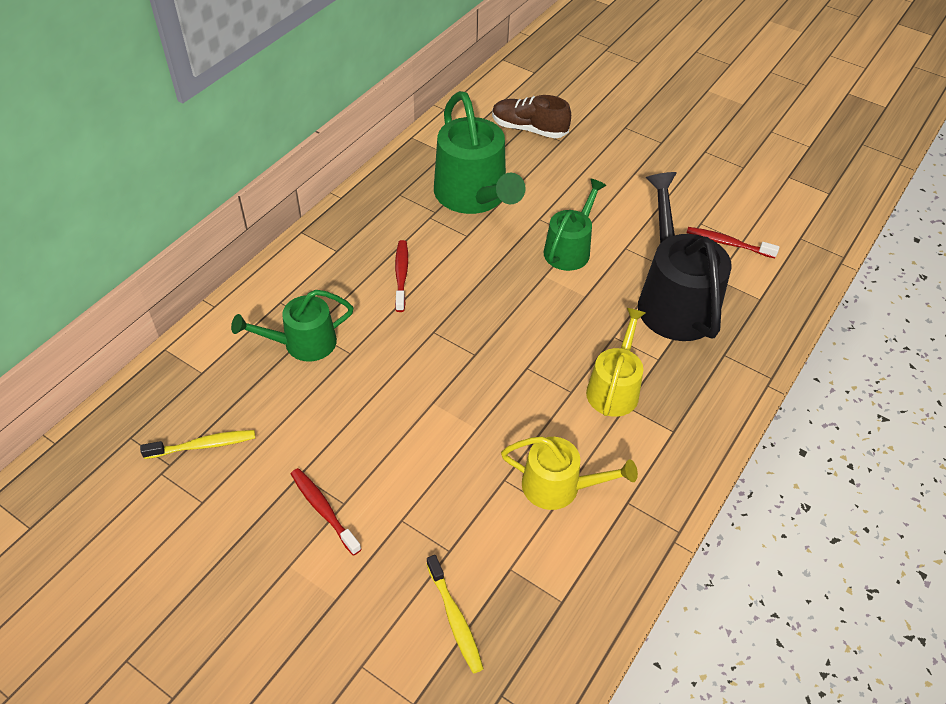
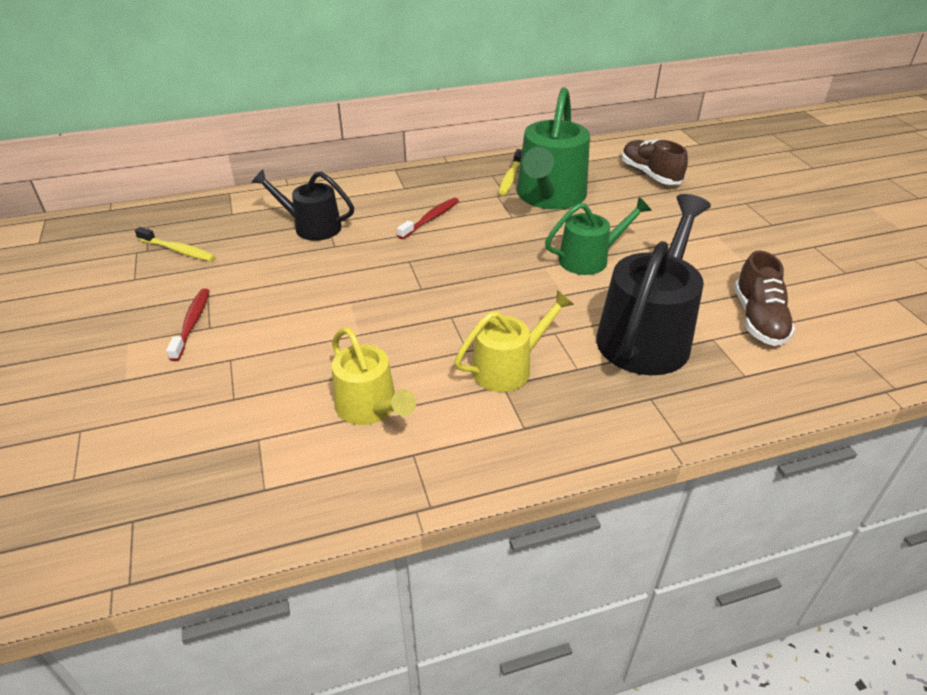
camera: 40 degrees right, 10 degrees down
green watering can [231,290,353,361] -> black watering can [252,169,354,241]
yellow toothbrush [427,555,484,673] -> yellow toothbrush moved to [499,149,522,195]
red toothbrush [687,227,779,258] -> brown shoe [734,251,795,346]

